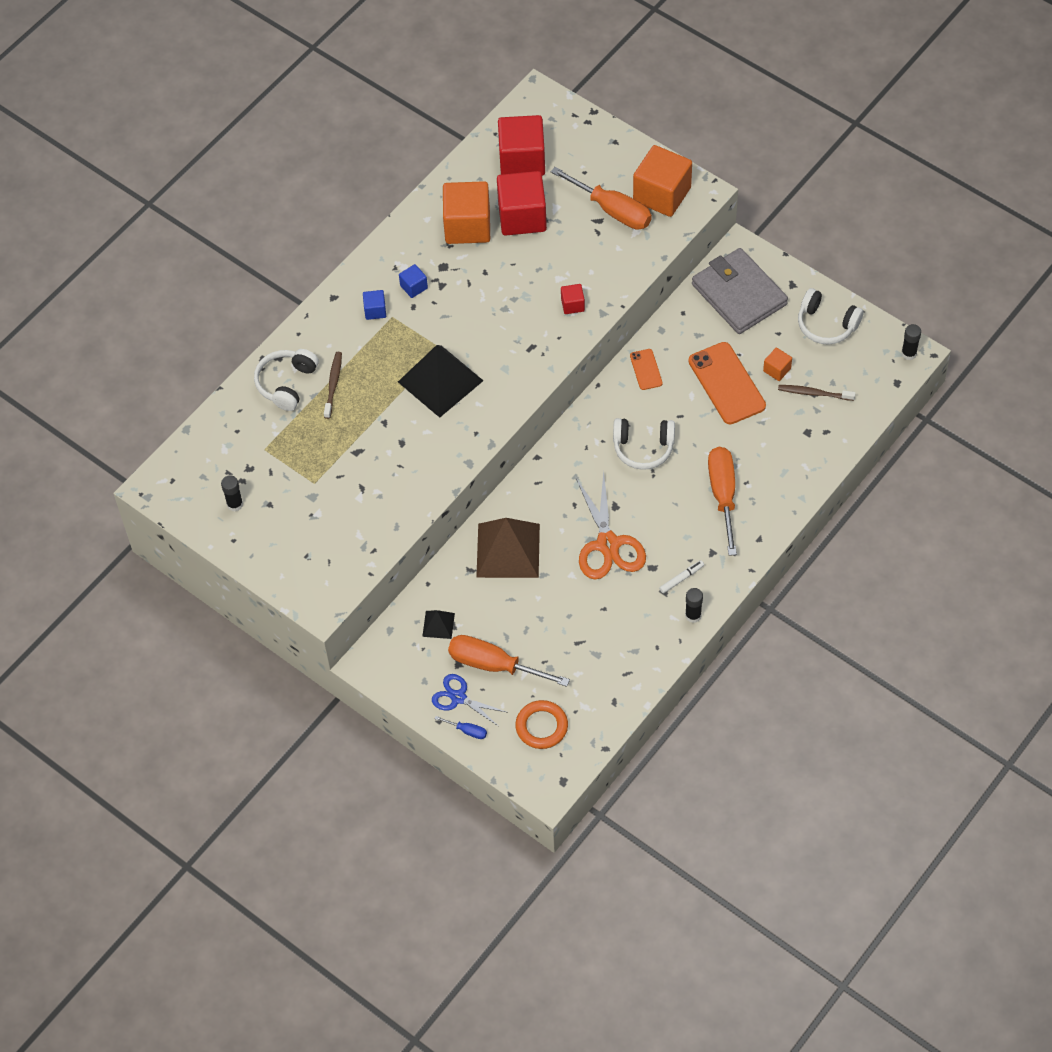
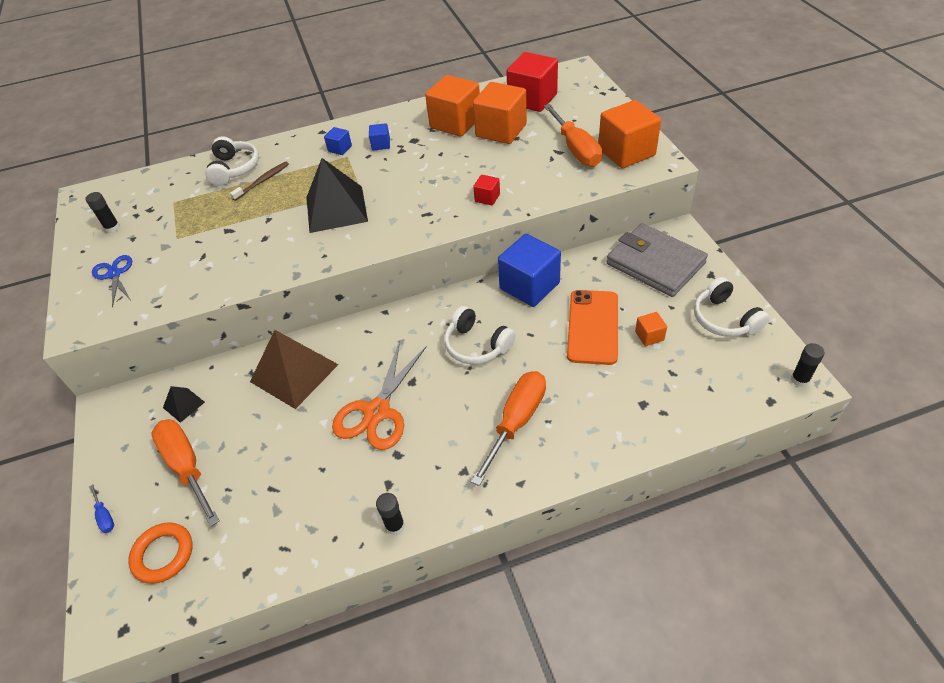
camera: 35 degrees right, 10 degrees down
white headphones [254,349,319,411] -> white headphones turned 120 degrees clockwise [205,136,259,186]
blue scissors [432,674,506,726] -> blue scissors moved to [92,255,132,307]
red cube [497,171,547,236] -> orange cube [473,82,527,144]
orange phone [630,349,663,390] -> blue cube [498,234,561,307]
white marker [659,561,704,593] -> none
grey wallet [692,248,788,334] -> grey wallet turned 45 degrees counterclockwise [607,223,708,297]
brown toothbrush [778,385,856,401] -> none

